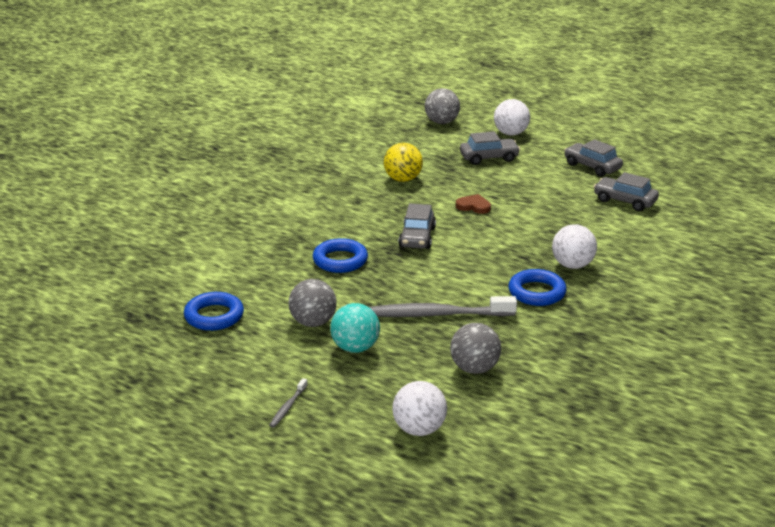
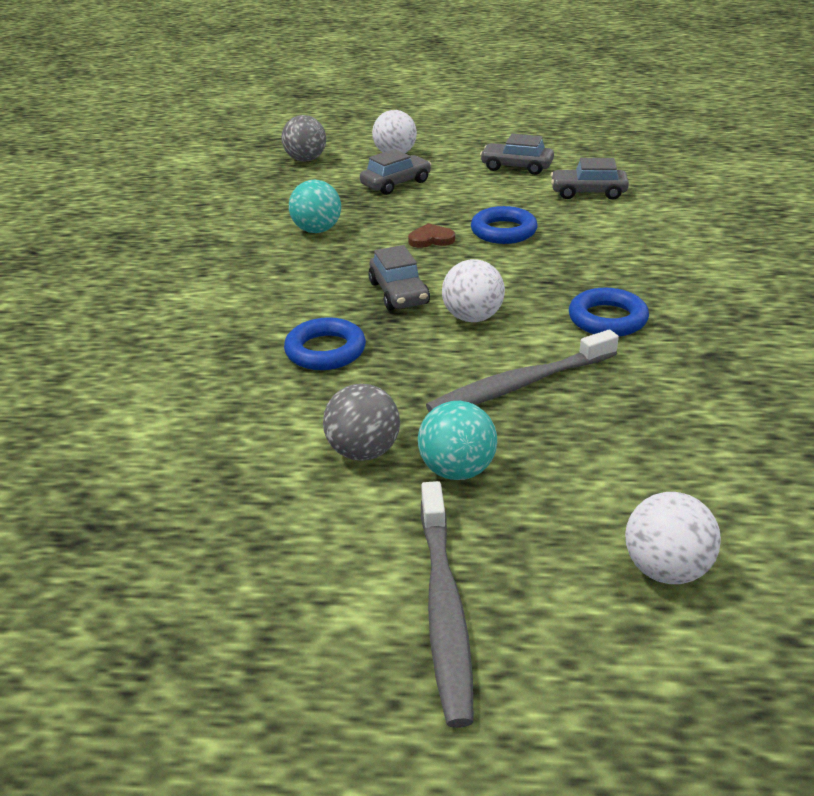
camera: 25 degrees left, 5 degrees up
blue ring [184,292,244,331] -> blue ring moved to [471,206,538,244]
grey toothbrush [269,378,307,427] -> grey toothbrush [421,481,474,728], size x2.24
yellow ball [384,143,423,182] -> turquoise ball [289,180,341,233]
grey ball [450,323,501,374] -> none
white ball [552,224,597,269] -> white ball moved to [442,259,505,322]

